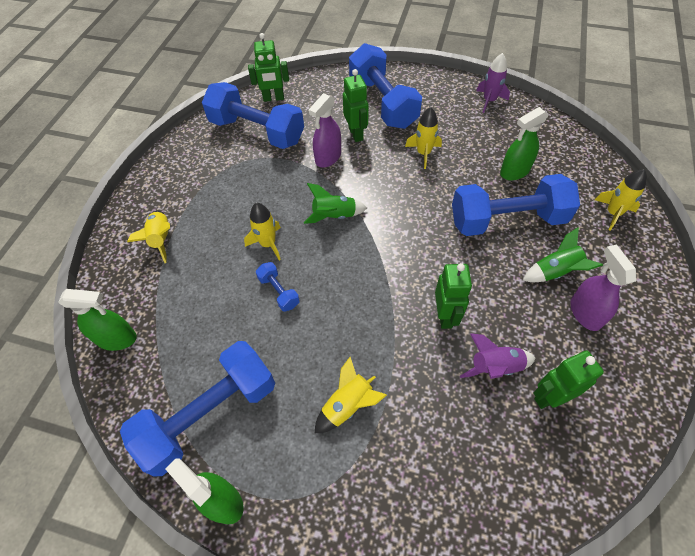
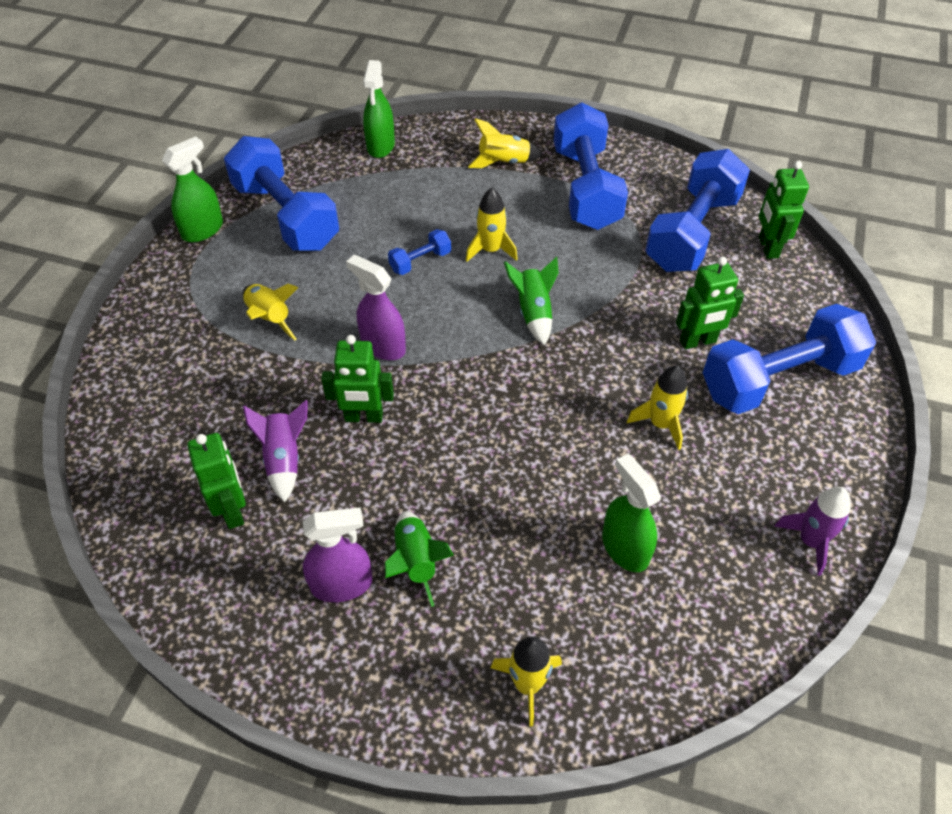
camera: 90 degrees right, 5 degrees down
purple spray bottle [309,93,341,168] -> purple spray bottle moved to [346,255,406,360]
blue dumbbell [452,174,580,236] -> blue dumbbell moved to [554,103,628,230]

